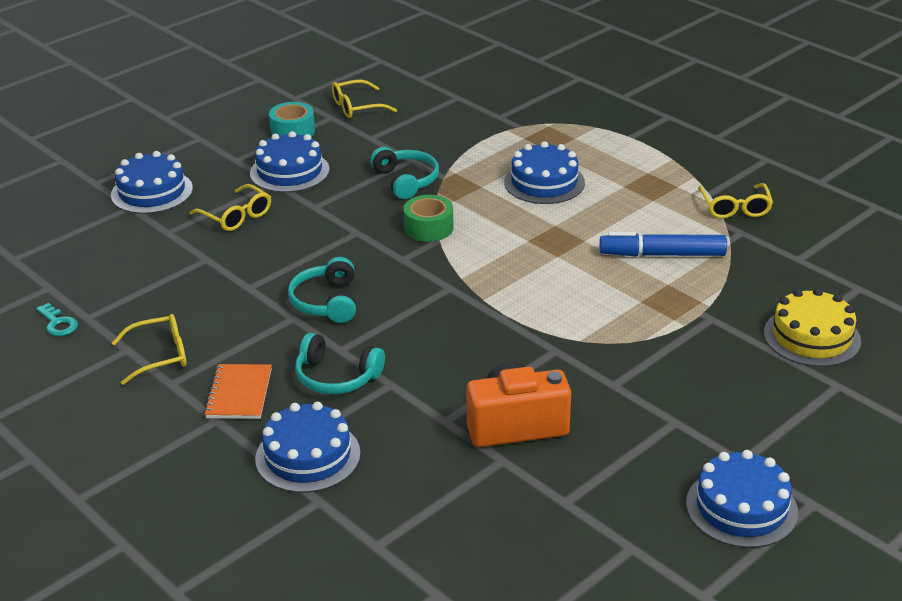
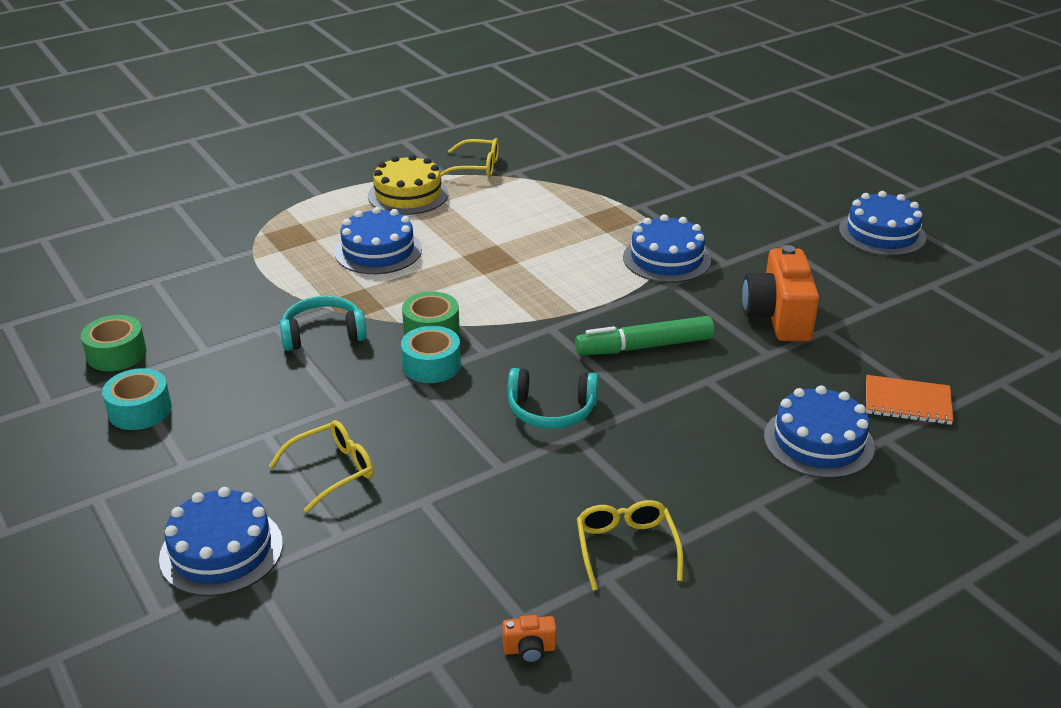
camera: 80 degrees left, 0 degrees up
turquoise key [36,303,78,336] -> orange camera [502,615,557,664]
orange notebook [204,364,272,419] -> orange notebook moved to [866,375,954,425]
blue cake [250,131,330,193] -> blue cake moved to [623,214,711,283]
turquoise headphones [295,333,385,394] -> none
yellow glasses [332,79,397,118] -> green tape [81,315,147,371]
blue marker [599,232,727,256] -> none
yellow cake [764,288,861,367] -> yellow cake moved to [368,154,448,215]
none -> turquoise tape [401,326,461,383]
none -> green marker [575,316,714,355]

